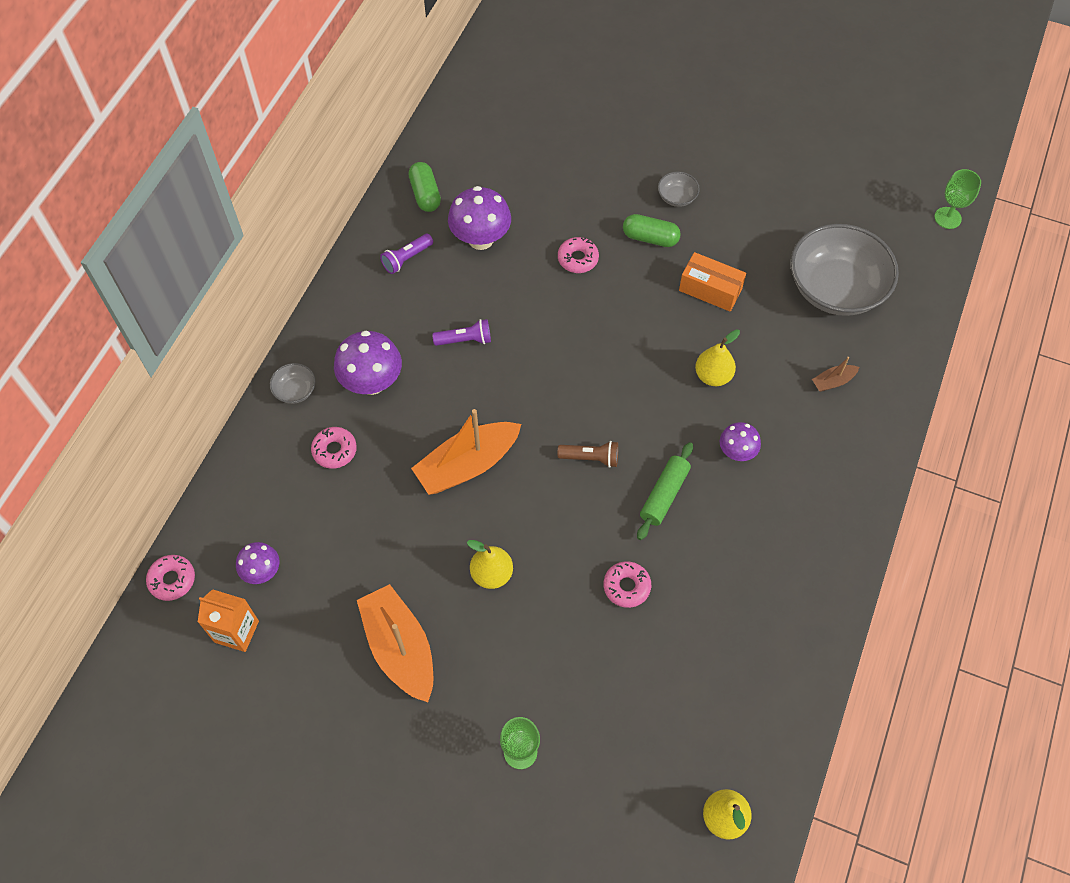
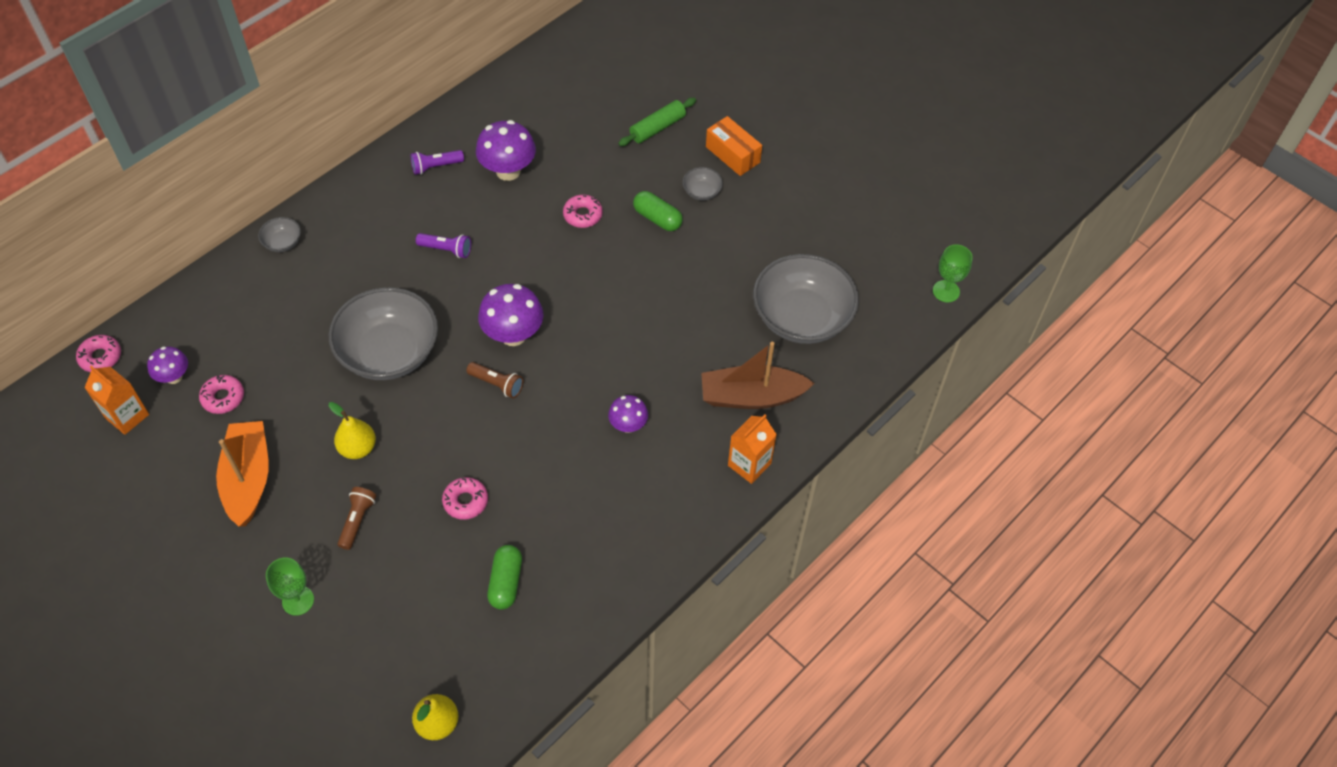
camera: 20 degrees right, 5 degrees down
pink donut [311,427,357,469] -> pink donut moved to [199,375,244,414]
purple mushroom [334,331,402,395] -> purple mushroom moved to [478,284,544,346]
green capsule [408,162,441,212] -> green capsule moved to [487,545,522,610]
orange boat [411,409,521,495] -> grey bowl [329,287,438,380]
green rolling pin [637,442,693,540] -> green rolling pin moved to [618,98,696,146]
orange box [679,252,746,312] -> orange box moved to [706,116,762,176]
yellow pear [695,329,740,386] -> none
brown boat [812,357,859,392] -> brown boat [701,342,815,409], size x2.23
none -> brown flashlight [337,487,376,550]
none -> orange carton [728,414,777,484]

